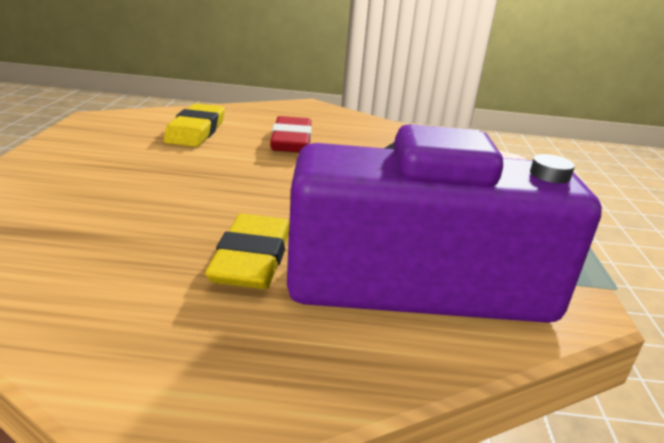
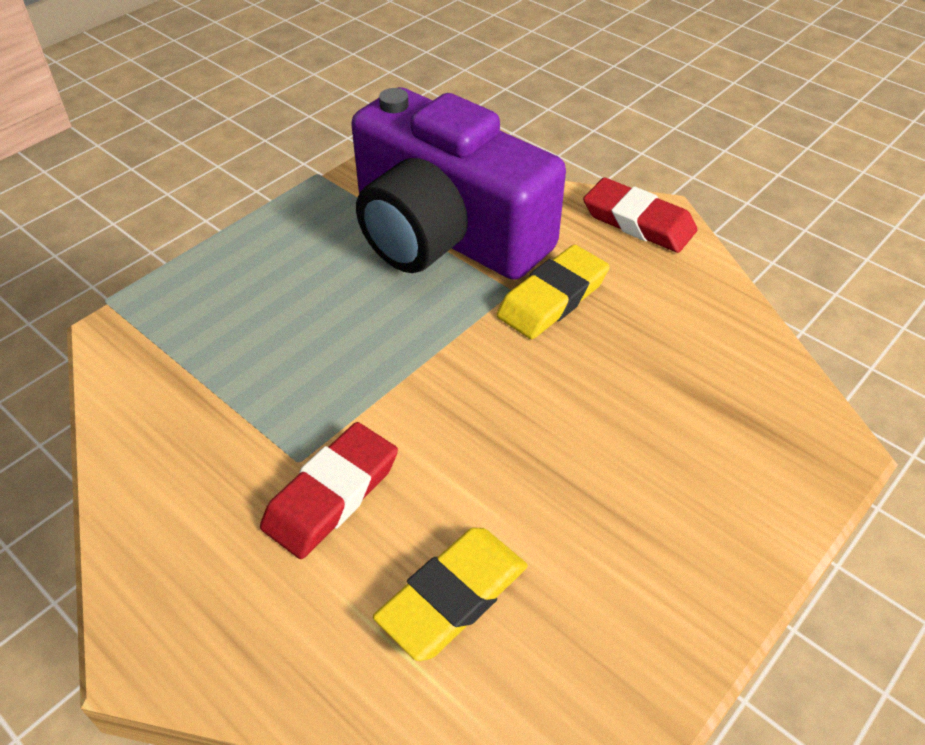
camera: 140 degrees left, 20 degrees up
none -> red eraser [583,178,698,253]

